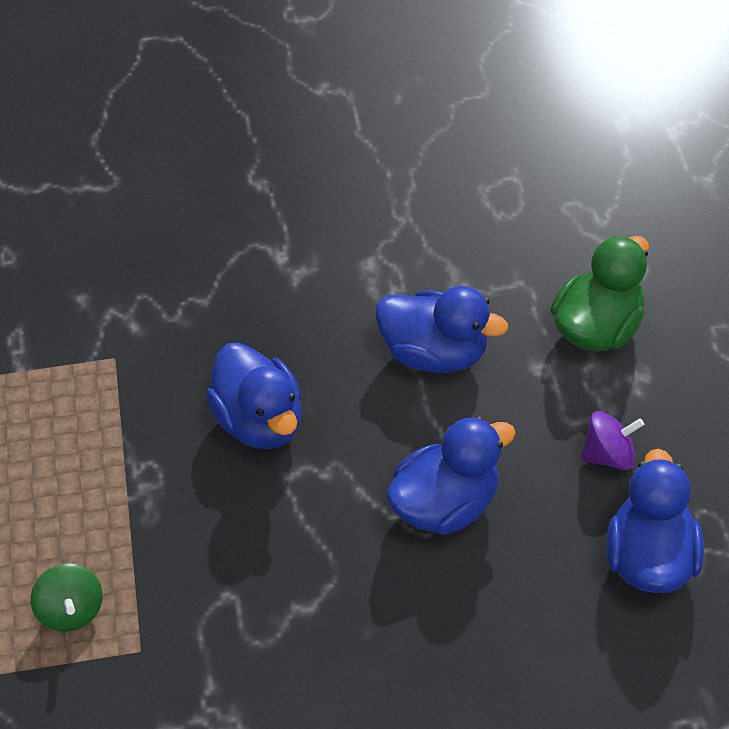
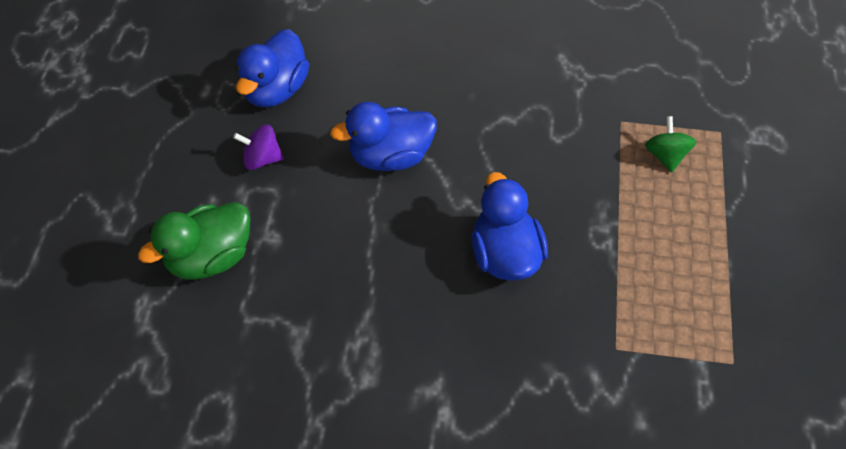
camera: 165 degrees left, 5 degrees up
blue duck [375,286,508,373] -> none

